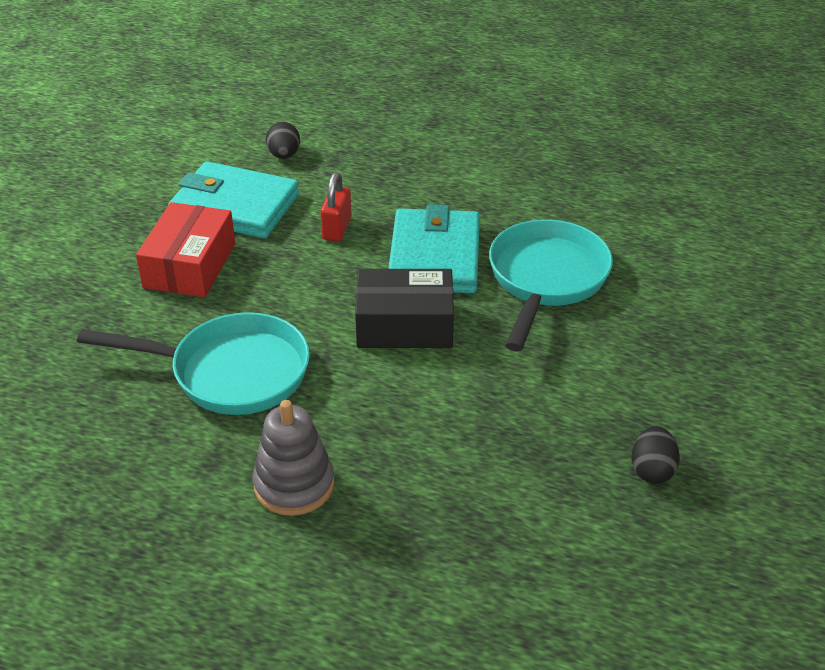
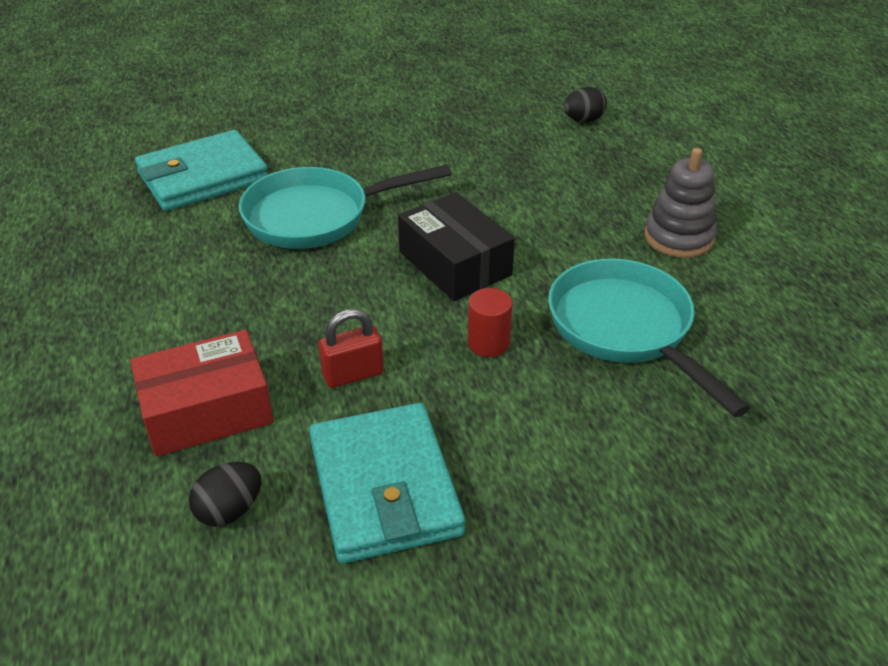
camera: 125 degrees left, 0 degrees up
red box [136,202,235,297] -> red box moved to [130,330,274,456]
turquoise wallet [388,204,480,293] -> turquoise wallet moved to [135,130,268,211]
black egg [632,426,680,484] -> black egg moved to [564,87,607,122]
none -> red cylinder [468,288,512,357]

